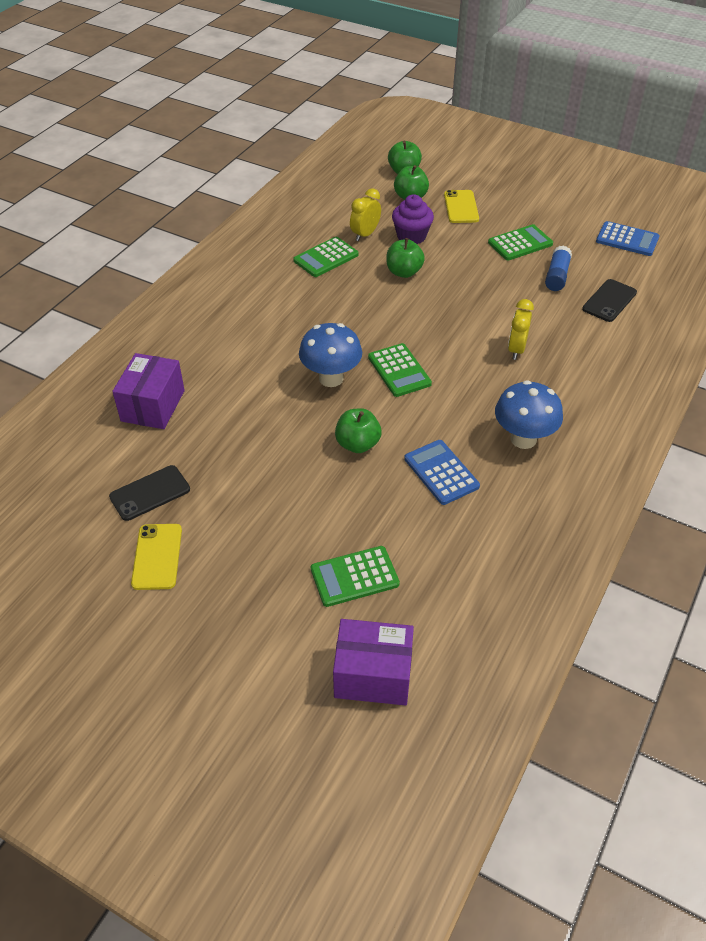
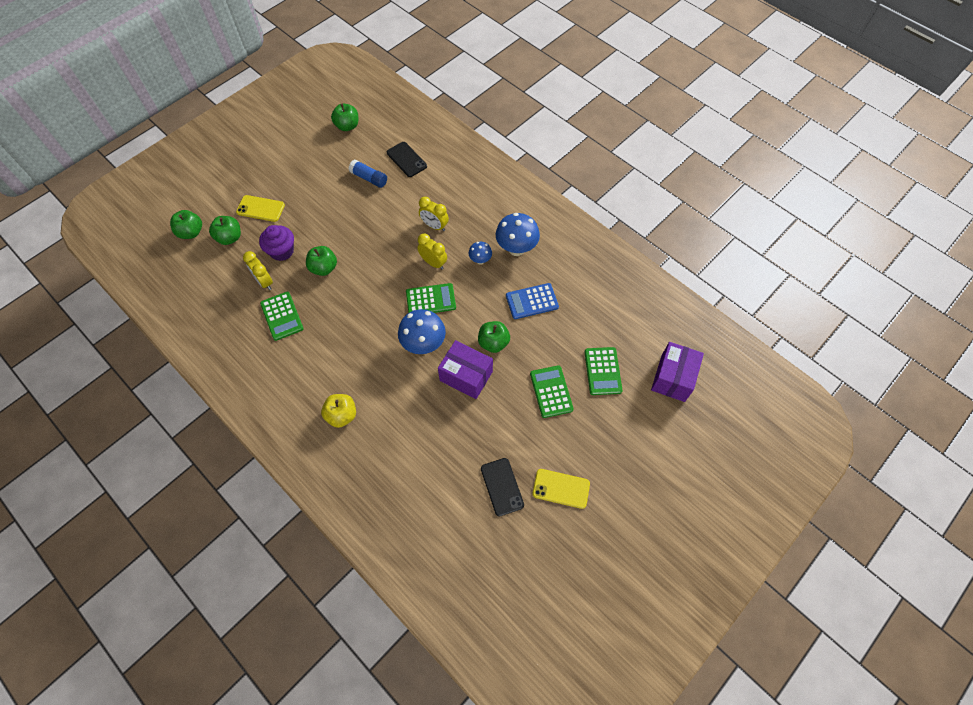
camera: 75 degrees left, 15 degrees up
purple box [112,353,185,429] -> purple box moved to [438,340,493,399]
green calculator [488,224,553,260] -> green calculator moved to [530,365,574,418]
blue calculator [596,221,660,256] -> green apple [331,104,358,131]
none -> yellow apple [321,394,356,428]
none -> yellow clock [417,233,447,269]
none -> blue mushroom [468,242,492,265]

